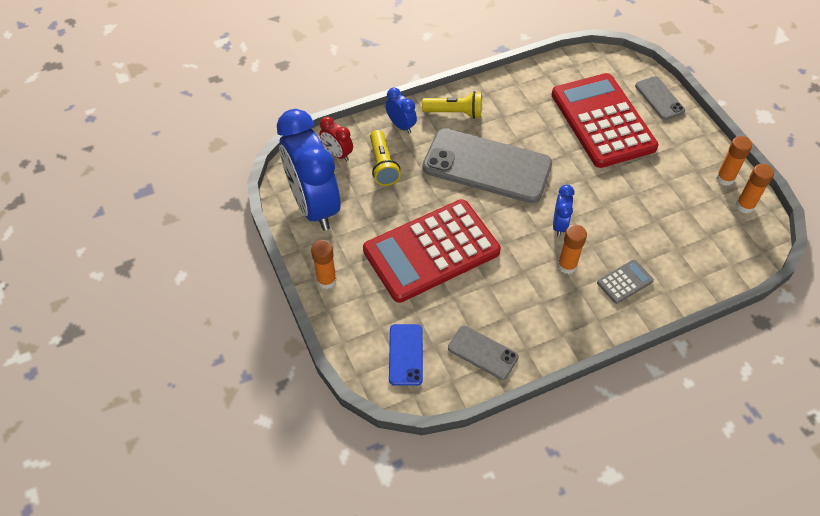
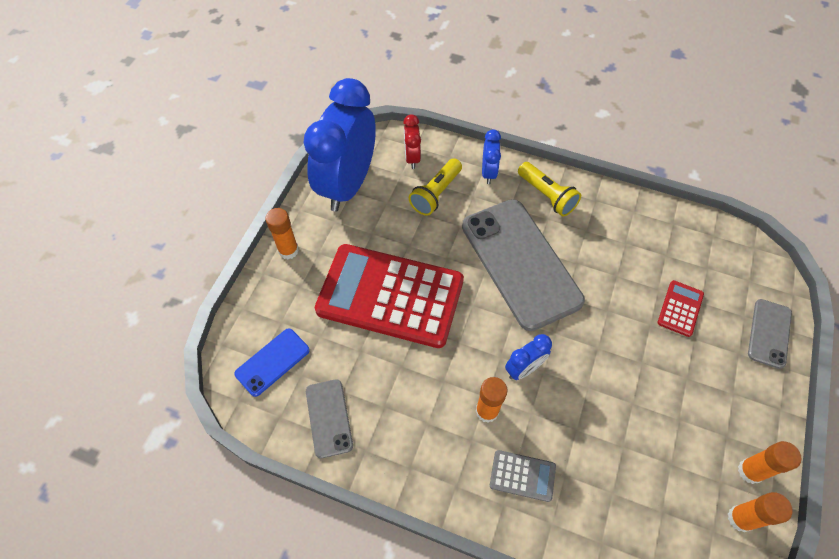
camera: 45 degrees right, 5 degrees up
red calculator [552,73,659,168] -> red calculator [658,280,704,337], size x0.40

